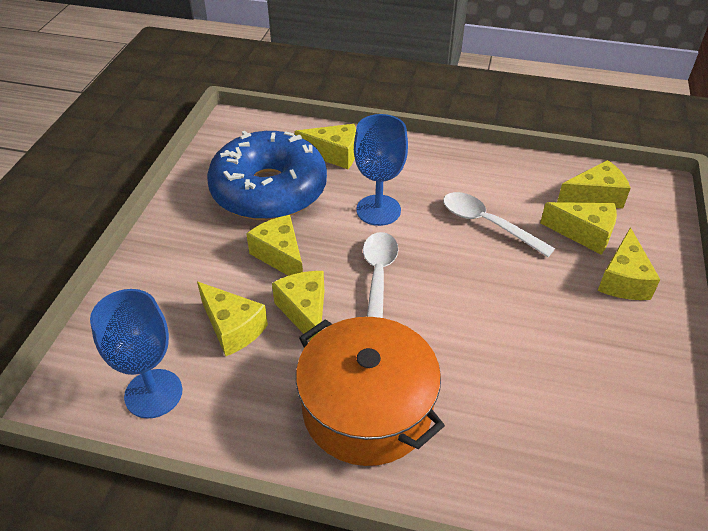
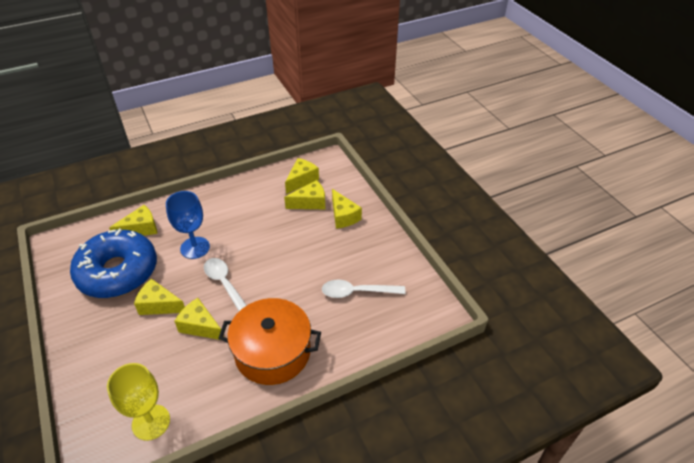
camera: 40 degrees left, 0 degrees up
blue goblet [90,289,183,419] -> yellow goblet [107,363,170,441]
yellow cheese [197,282,268,356] -> none
white spoon [443,192,555,257] -> white spoon moved to [322,280,406,298]

